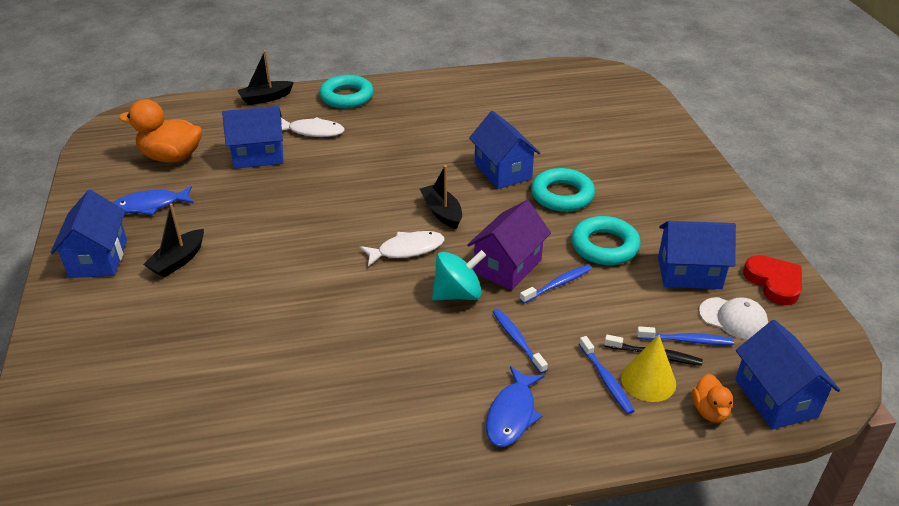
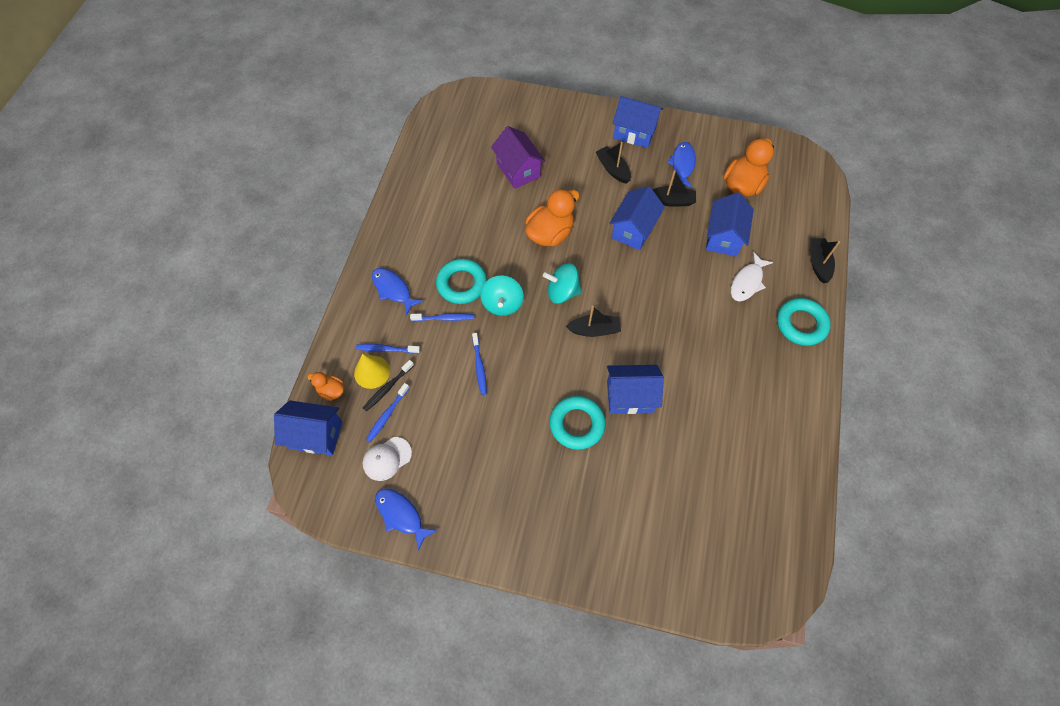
camera: 115 degrees right, 25 degrees up
white fish [360,231,445,266] -> turquoise spinning top [543,263,582,304]
purple house [467,200,551,290] -> purple house moved to [491,126,545,189]
turquoise ring [571,216,641,265] -> turquoise ring moved to [436,259,487,304]
blue house [658,221,736,289] -> blue house moved to [609,186,665,250]
red heart [743,255,802,305] -> blue fish [375,489,437,551]
none -> orange duck [525,189,579,246]
none -> black boat [652,170,696,207]

